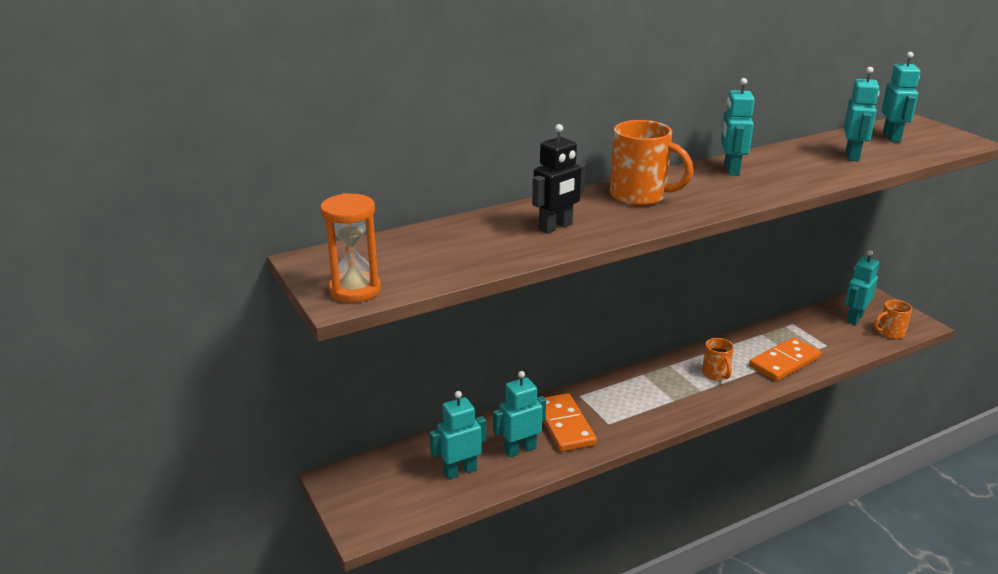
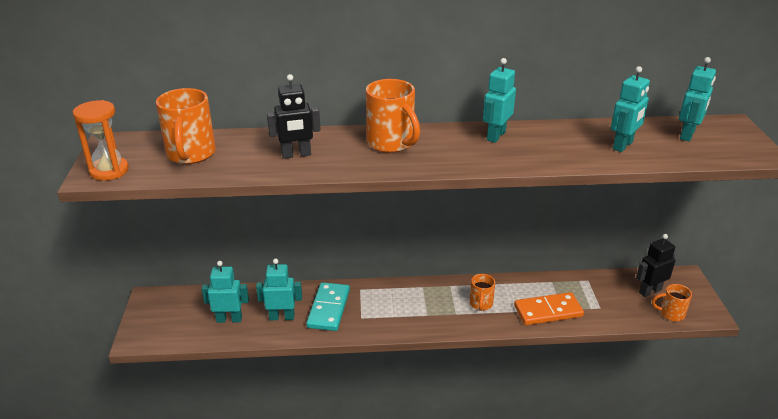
camera: 25 degrees right, 5 degrees up
orange domino [543,393,597,452] -> turquoise domino [306,282,350,331]
turquoise robot [845,250,879,325] -> black robot [636,234,675,297]
none -> orange mug [156,88,216,164]

